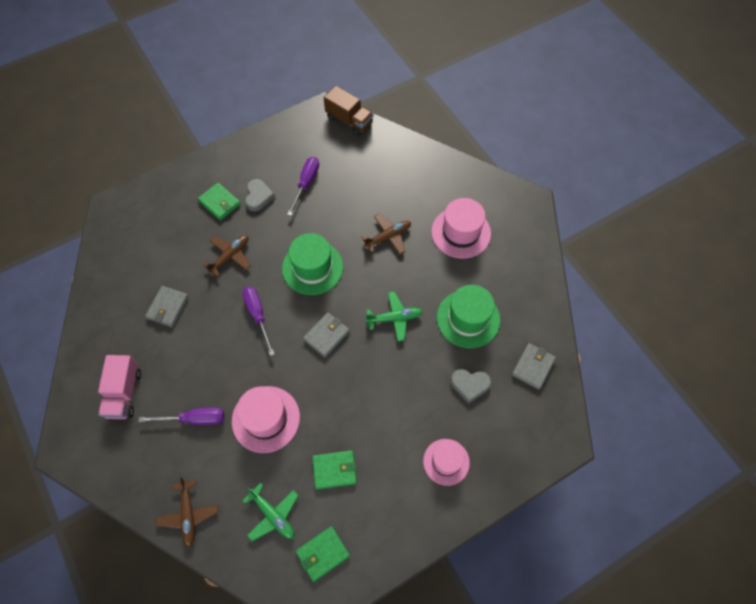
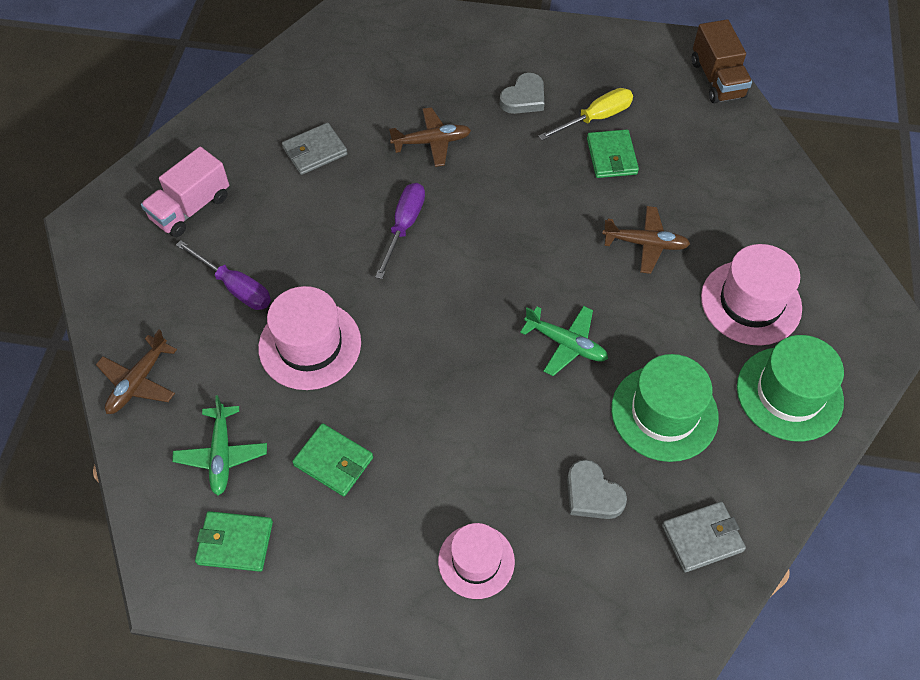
camera: 40 degrees right, 5 degrees down
green wallet [198,183,240,220] -> green wallet moved to [587,129,639,178]
green hat [282,233,343,295] -> green hat moved to [737,335,844,441]
purple screwdriver [287,157,319,216] -> yellow screwdriver [538,88,633,140]
grey wallet [303,312,350,358] -> none

